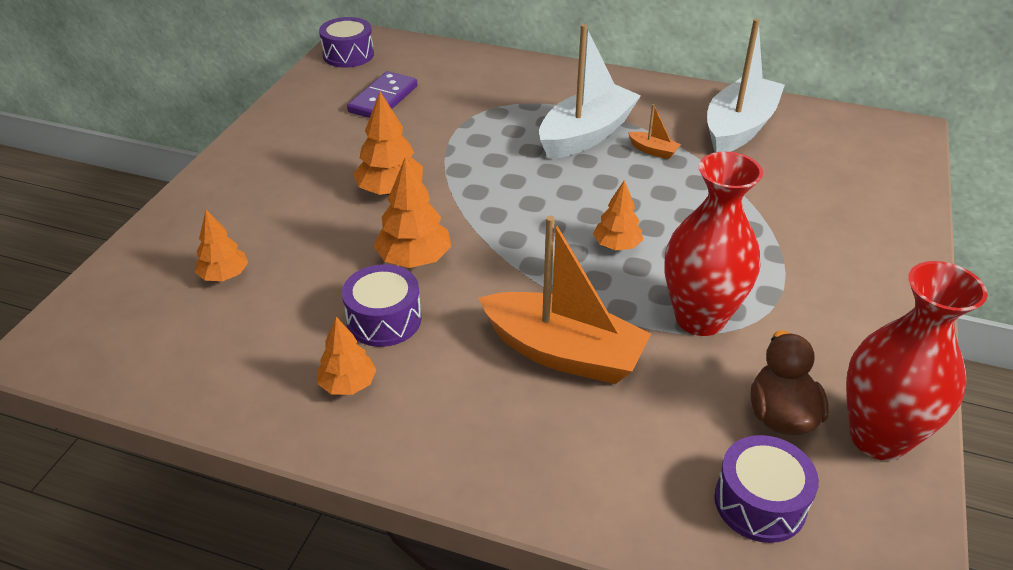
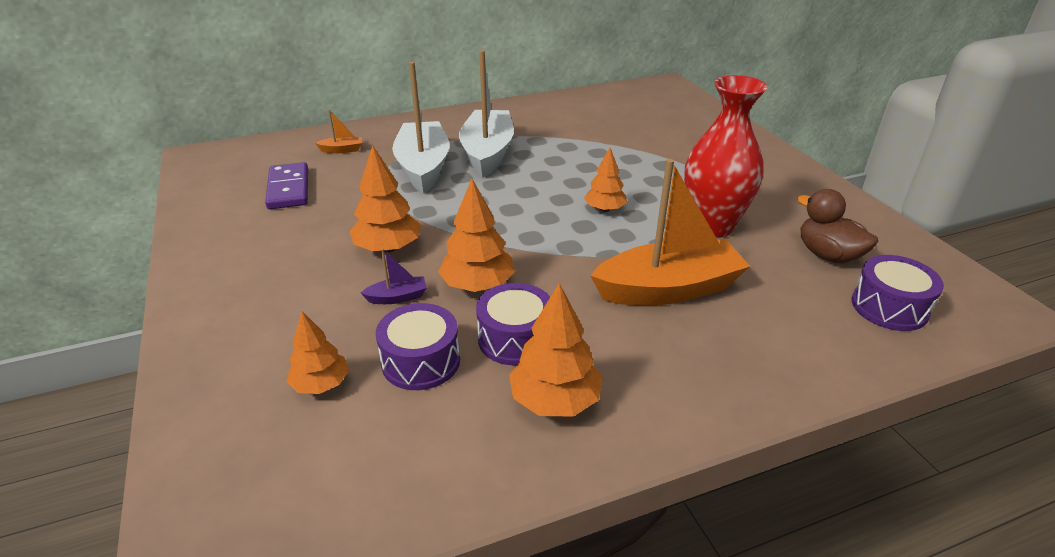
camera: 40 degrees left, 5 degrees down
orange tree [317,317,377,395] -> orange tree [509,283,602,417], size x1.50
purple drum [319,17,374,68] -> purple drum moved to [376,303,460,390]
orange boat [628,104,681,159] -> orange boat moved to [315,109,362,153]
white boat [707,19,785,152] -> white boat moved to [392,62,450,194]
red vase [846,261,988,461] -> none
none -> purple boat [361,249,427,304]

